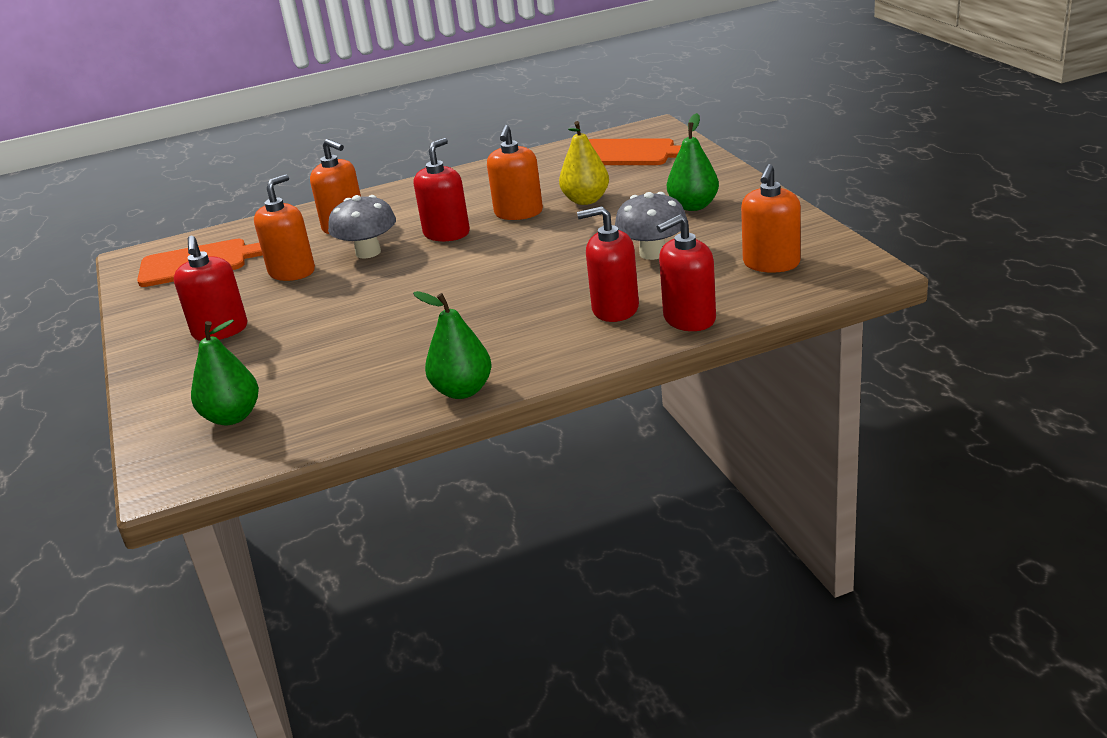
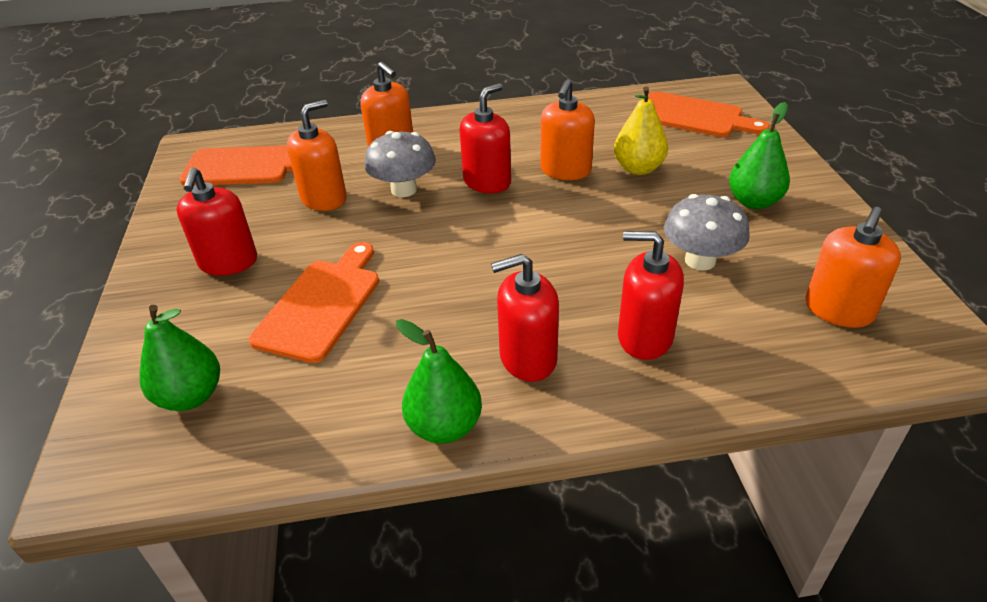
camera: 10 degrees right, 10 degrees up
red soap dispenser [657,215,716,331] -> red soap dispenser moved to [491,254,559,382]
none -> orange cutting board [249,242,379,363]

